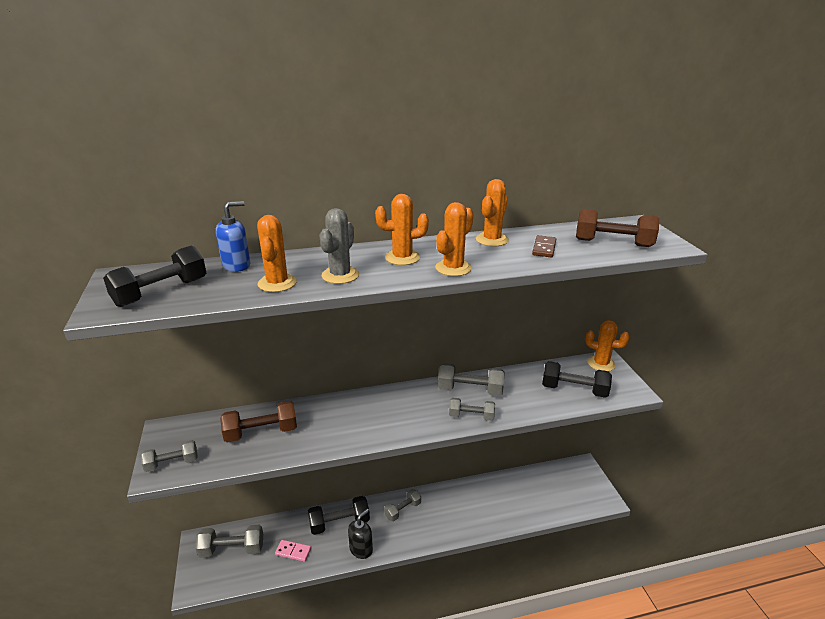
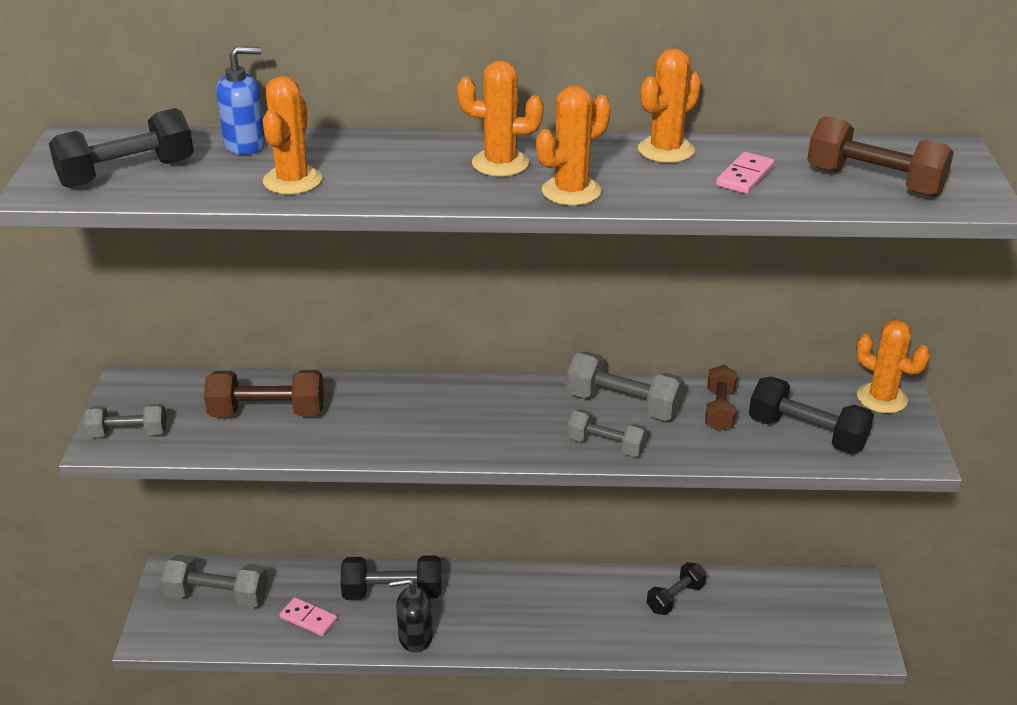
camera: 15 degrees right, 5 degrees up
grey cactus [319,208,359,284] -> none
black soap dispenser [348,509,373,559] -> black soap dispenser turned 150 degrees counterclockwise [389,578,433,653]
grey dumbbell [384,489,421,521] -> none
brown domino [532,235,556,257] -> pink domino [716,152,774,194]
none -> black dumbbell [647,562,706,615]
none -> brown dumbbell [705,365,737,431]

